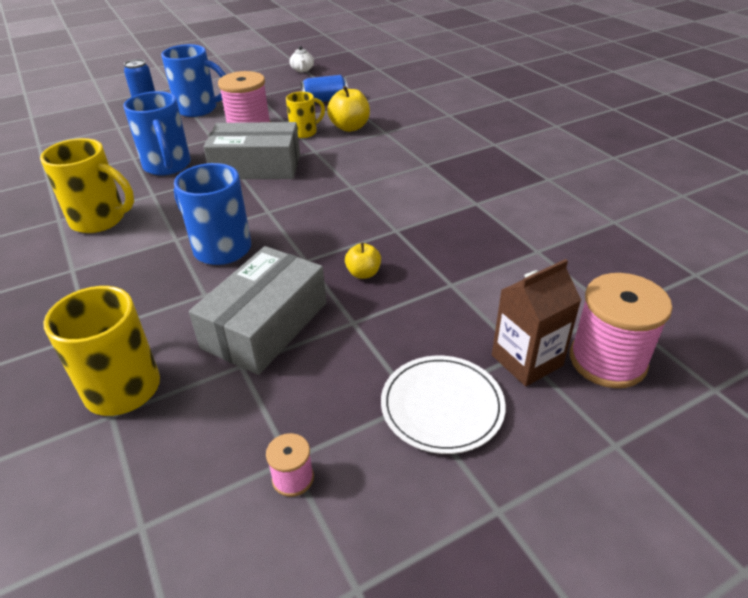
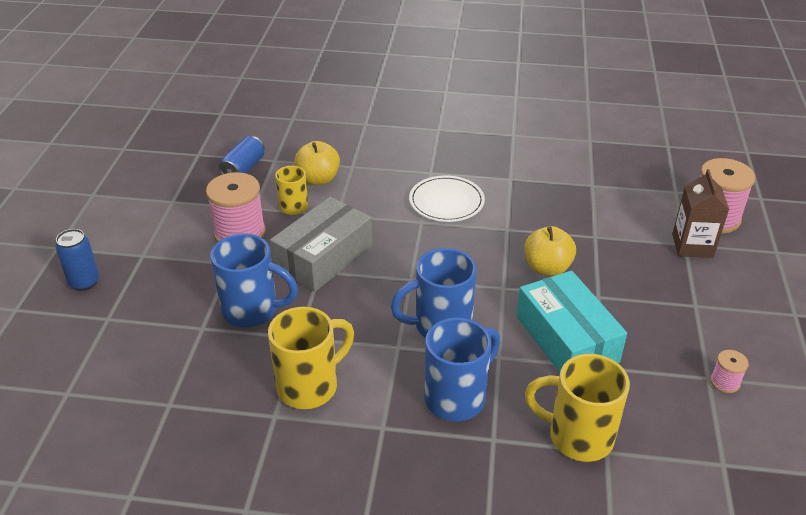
camera: 55 degrees left, 0 degrees up
blue mug [161,44,226,117] -> blue mug moved to [424,318,500,421]
grey box [189,246,327,375] -> turquoise box [516,271,627,372]
white teapot [290,46,314,72] -> none
yellow apple [345,242,381,279] -> yellow apple [524,226,576,276], size x1.65
white plate [381,356,506,454] -> white plate moved to [409,175,485,222]

